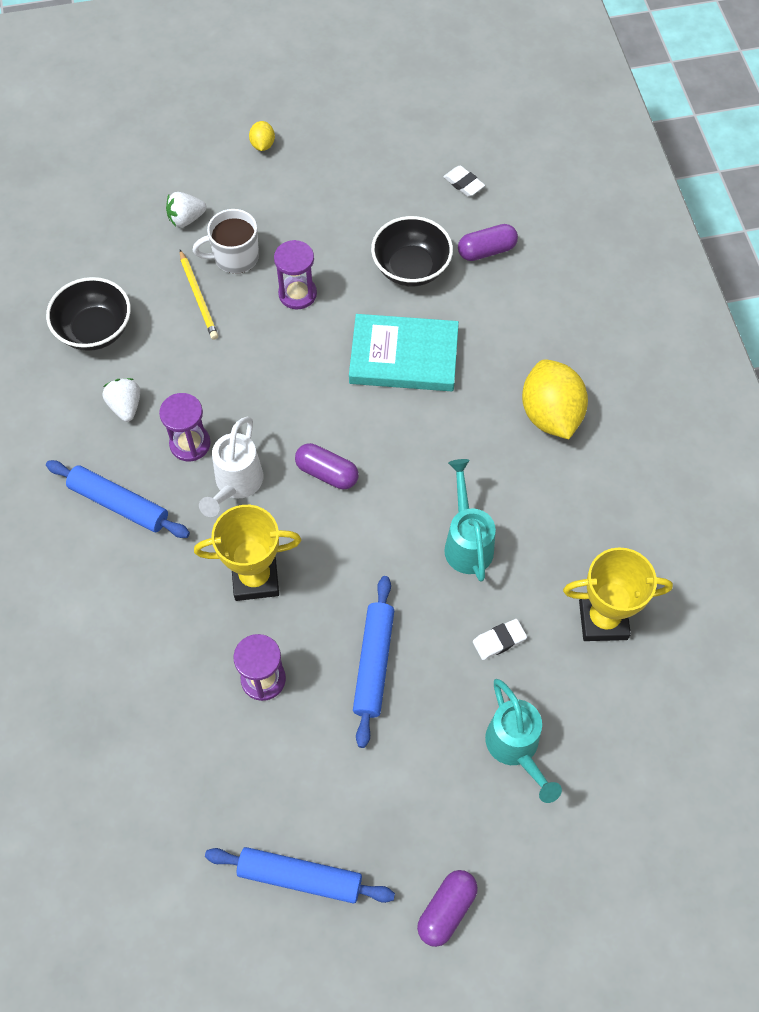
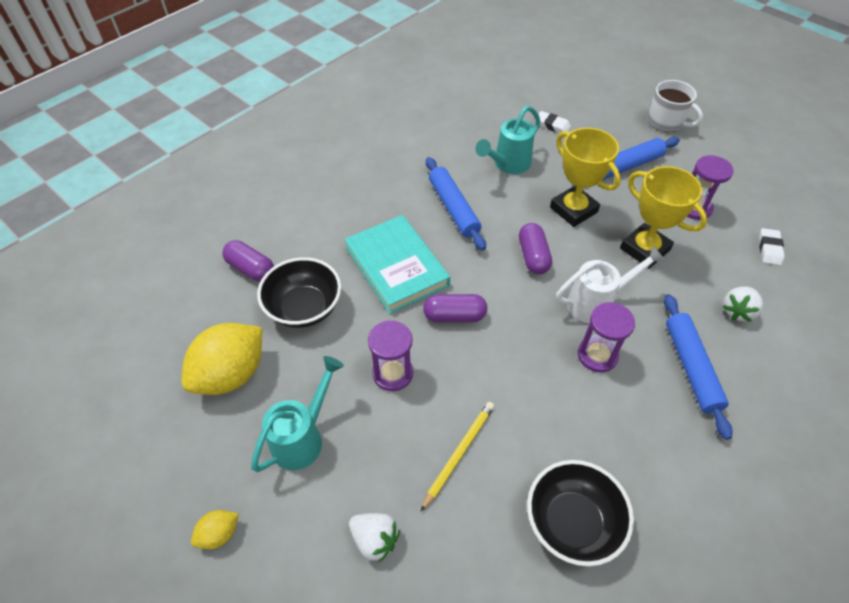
camera: 125 degrees left, 10 degrees down
white strawberry [103,378,140,422] -> white strawberry moved to [722,286,763,322]
white mug [193,209,259,274] -> white mug moved to [648,80,703,132]
blue rolling pin [205,847,395,903] -> blue rolling pin moved to [426,157,486,251]
purple capsule [417,870,478,947] -> purple capsule moved to [423,294,487,322]
white eraser [443,166,485,197] -> white eraser moved to [759,228,785,265]
turquoise watering can [485,679,562,803] -> turquoise watering can moved to [251,356,344,472]
yellow lemon [522,359,588,439] -> yellow lemon moved to [182,323,262,395]
yellow trophy [563,547,673,641] -> yellow trophy moved to [550,128,621,227]

